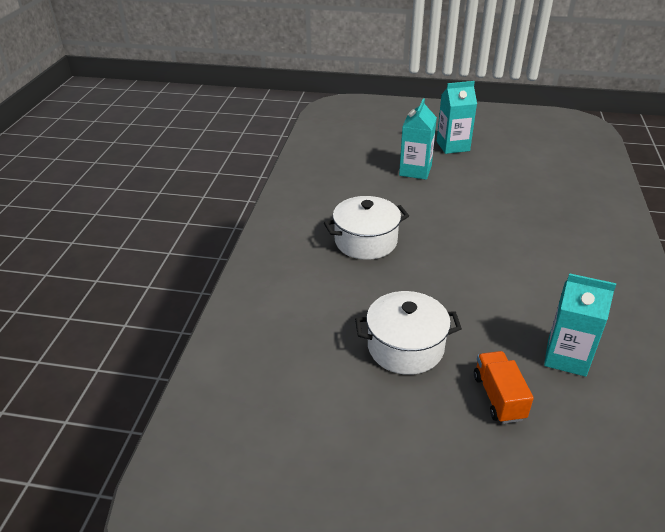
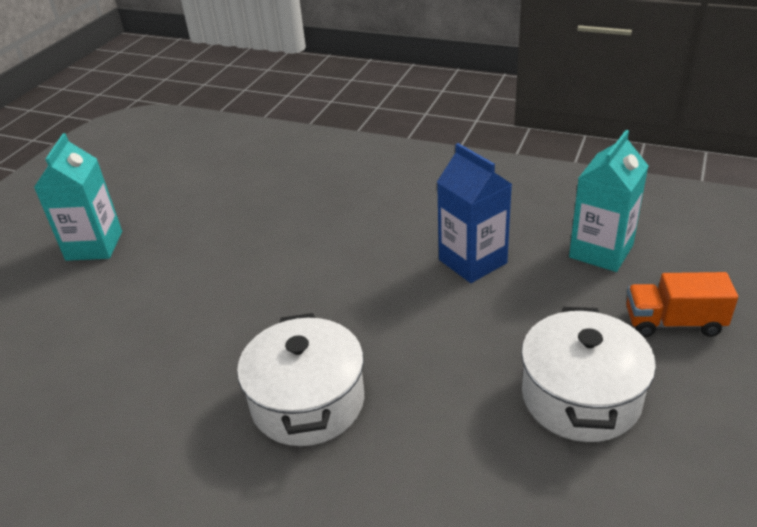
camera: 75 degrees left, 0 degrees up
turquoise carton [399,98,437,180] -> none
none -> blue carton [437,143,512,283]

